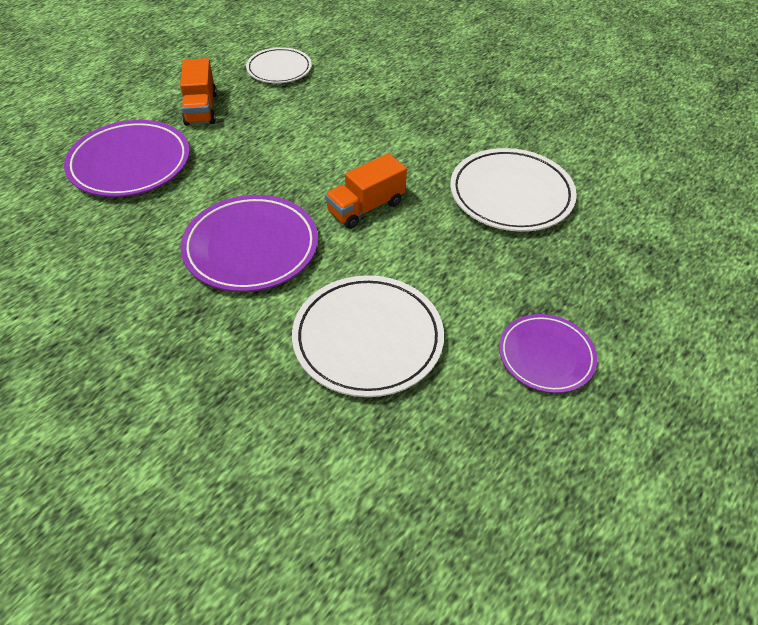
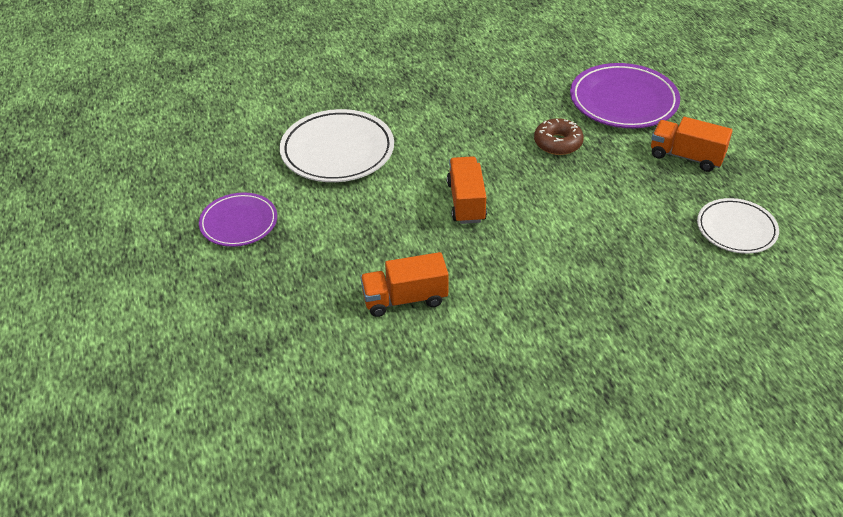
camera: 125 degrees right, 5 degrees down
purple plate [180,195,318,292] -> none
white plate [450,148,577,232] -> orange truck [360,252,449,317]
none -> brown donut [534,118,584,155]

